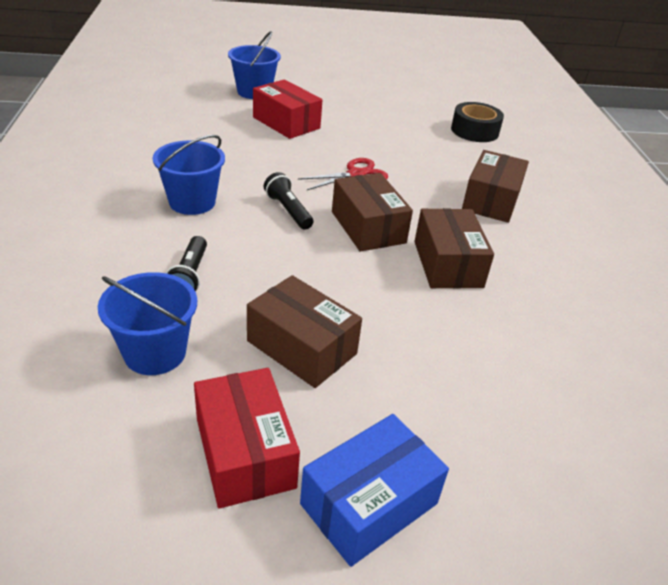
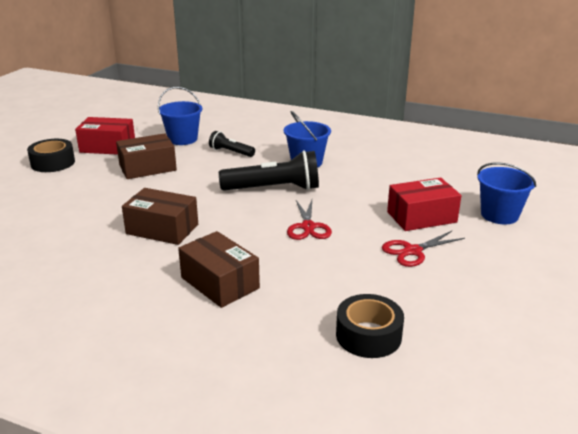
camera: 120 degrees right, 10 degrees down
black flashlight [264,172,313,230] -> black flashlight [219,150,319,191], size x1.84
blue box [300,414,449,567] -> black tape [27,139,75,172]
brown box [332,173,413,252] -> none
none -> red scissors [382,231,465,267]

